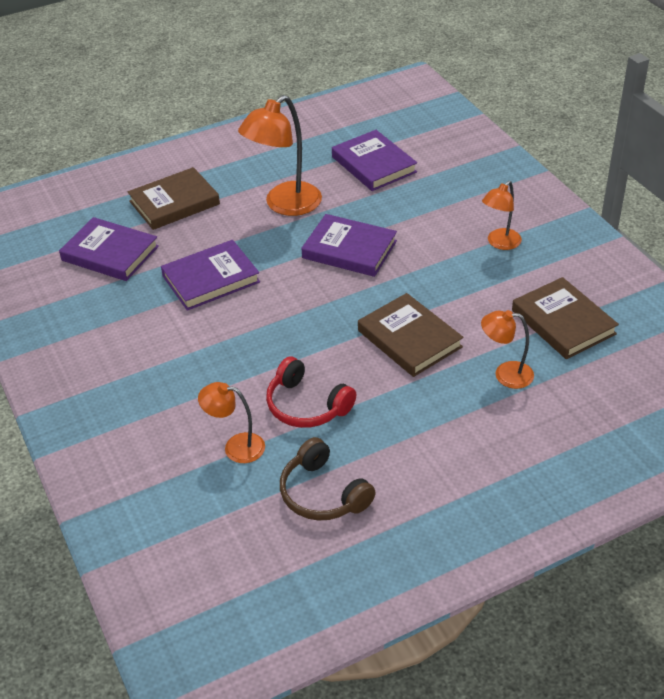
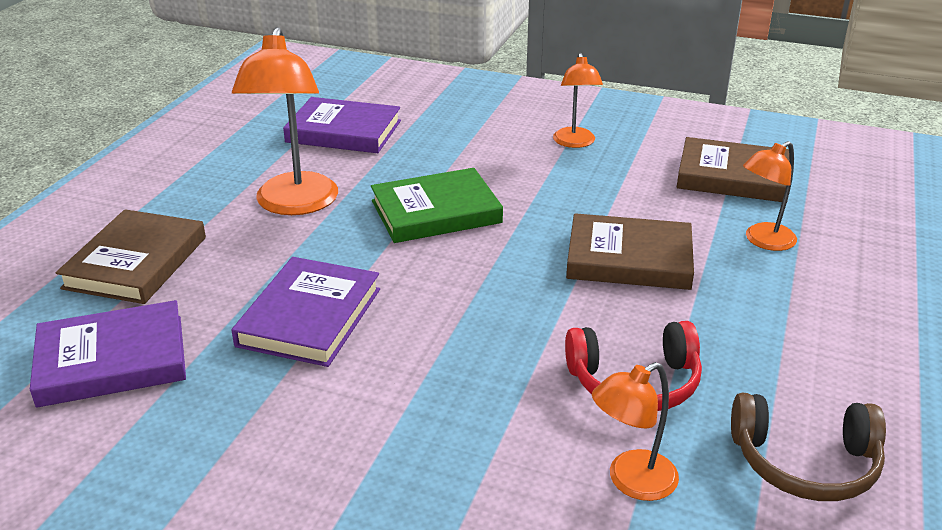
camera: 45 degrees left, 10 degrees down
purple book [301,214,397,277] -> green book [371,168,503,243]

